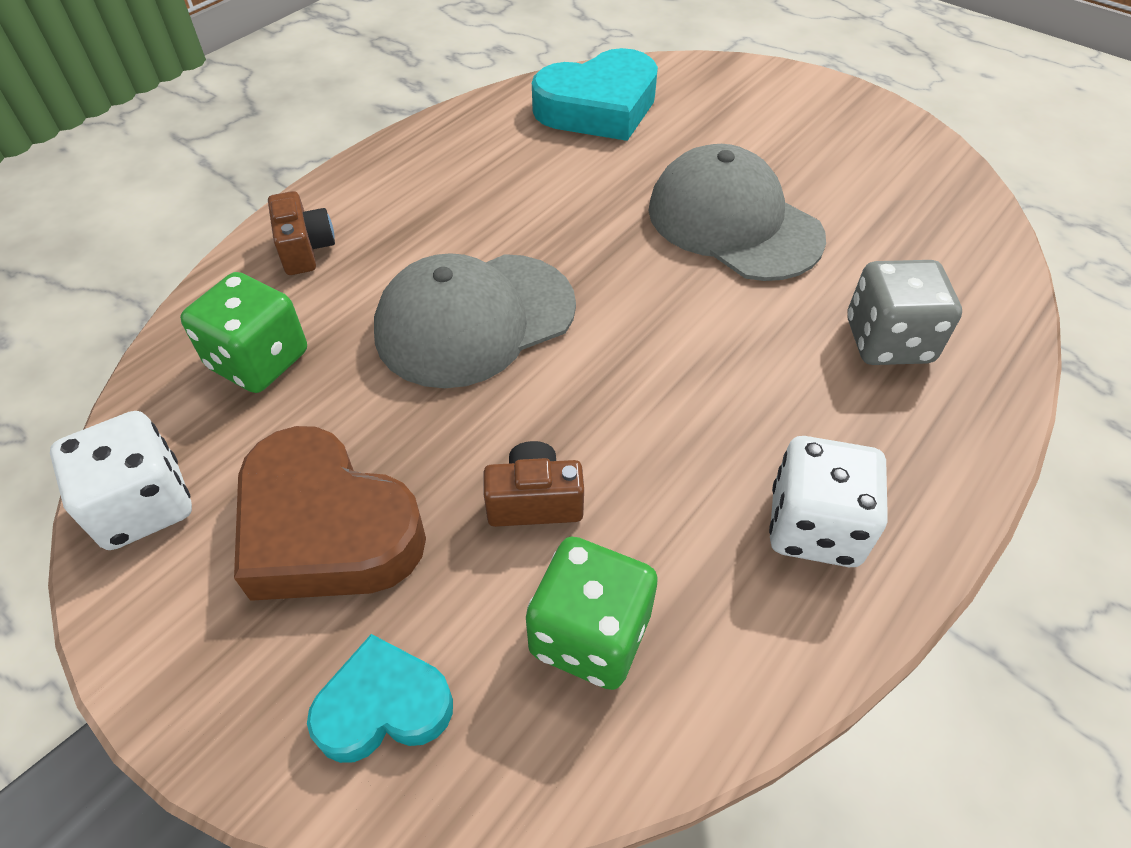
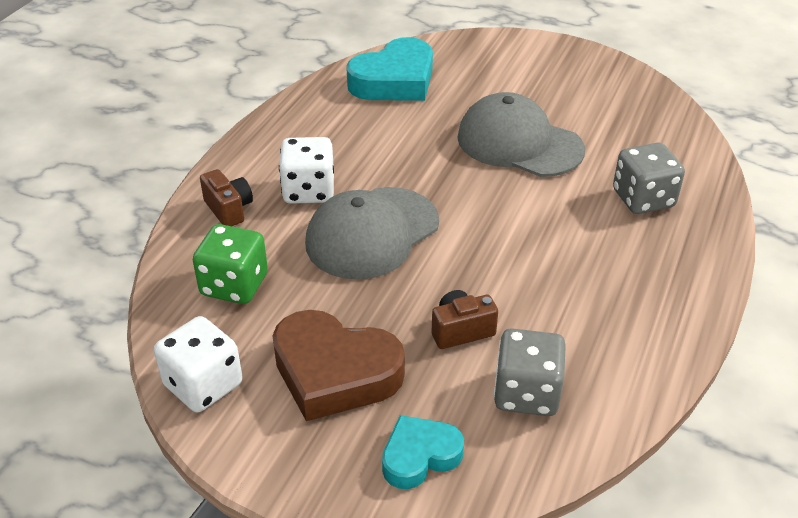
camera: 15 degrees left, 10 degrees down
green dice [526,537,658,690] -> grey dice [494,328,566,416]
white dice [769,436,888,567] -> white dice moved to [279,137,334,204]

